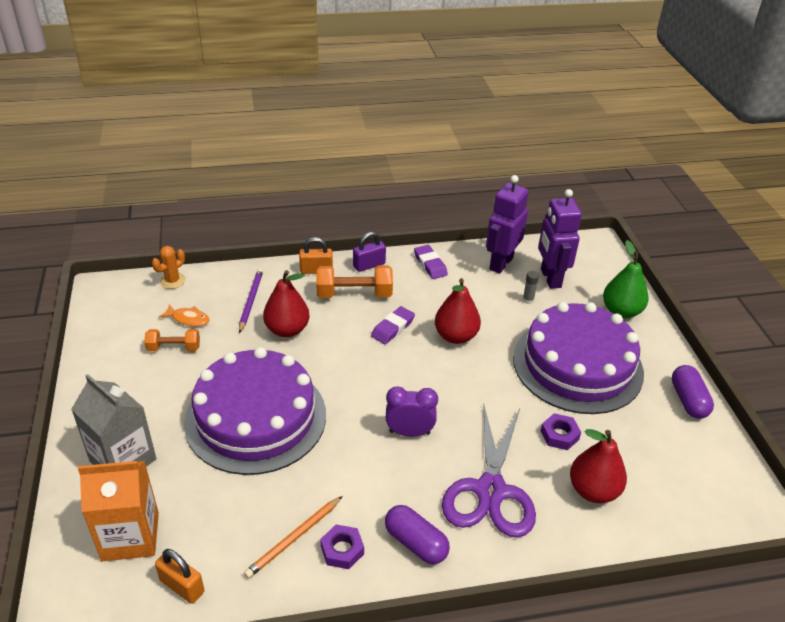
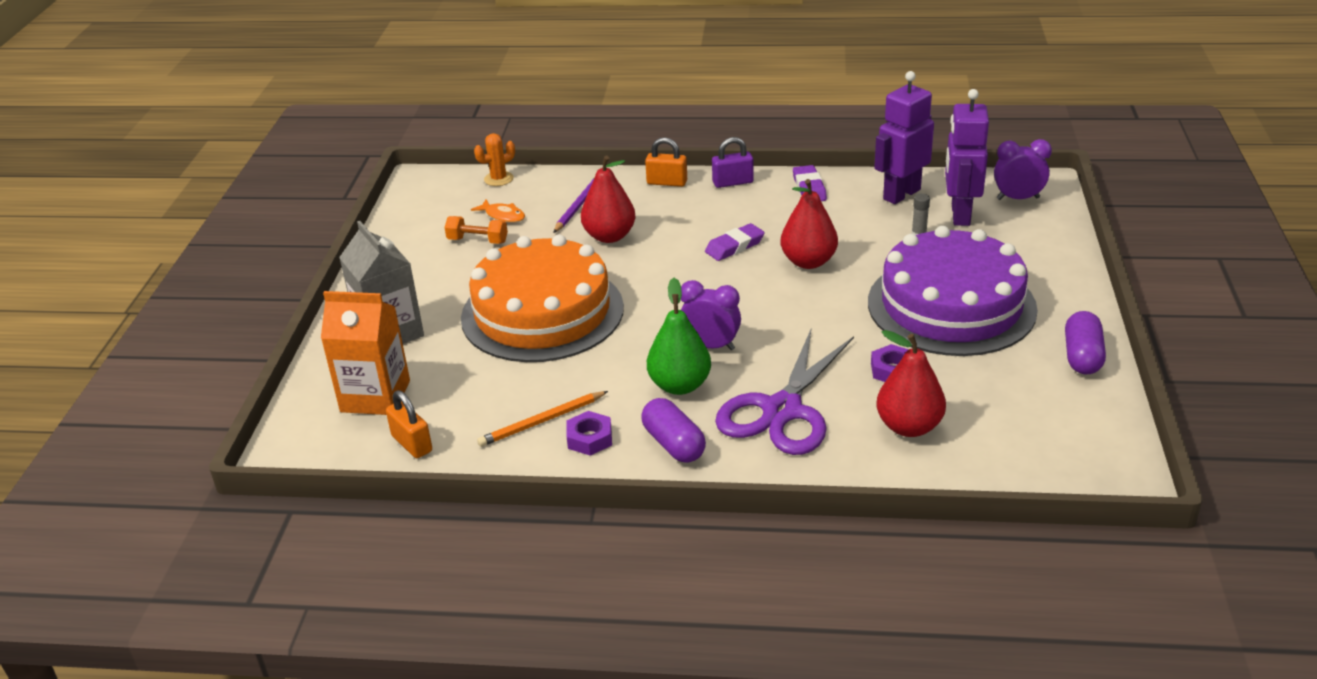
camera: 20 degrees right, 5 degrees down
purple cake [184,347,326,475] -> orange cake [461,235,624,362]
orange dumbbell [316,266,393,298] -> none
green pear [603,240,649,318] -> green pear moved to [647,278,711,395]
none -> purple clock [994,139,1052,200]

